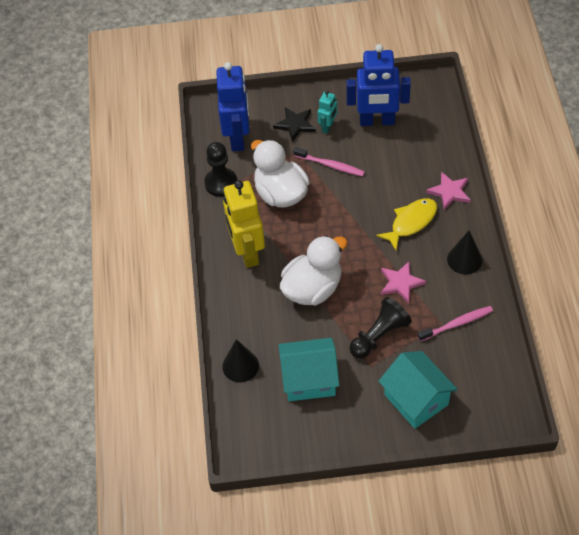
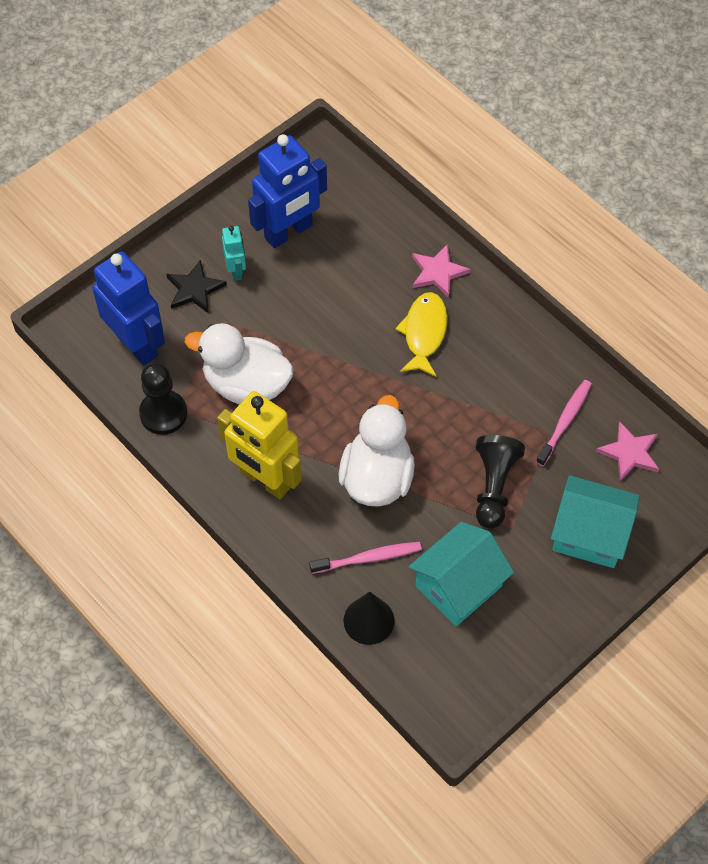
camera: 40 degrees left, 5 degrees up
pink toothbrush [294,147,365,176] -> pink toothbrush moved to [309,542,422,574]
pink star [381,261,426,303] -> pink star moved to [596,421,659,481]
black cone [447,231,482,274] -> none

